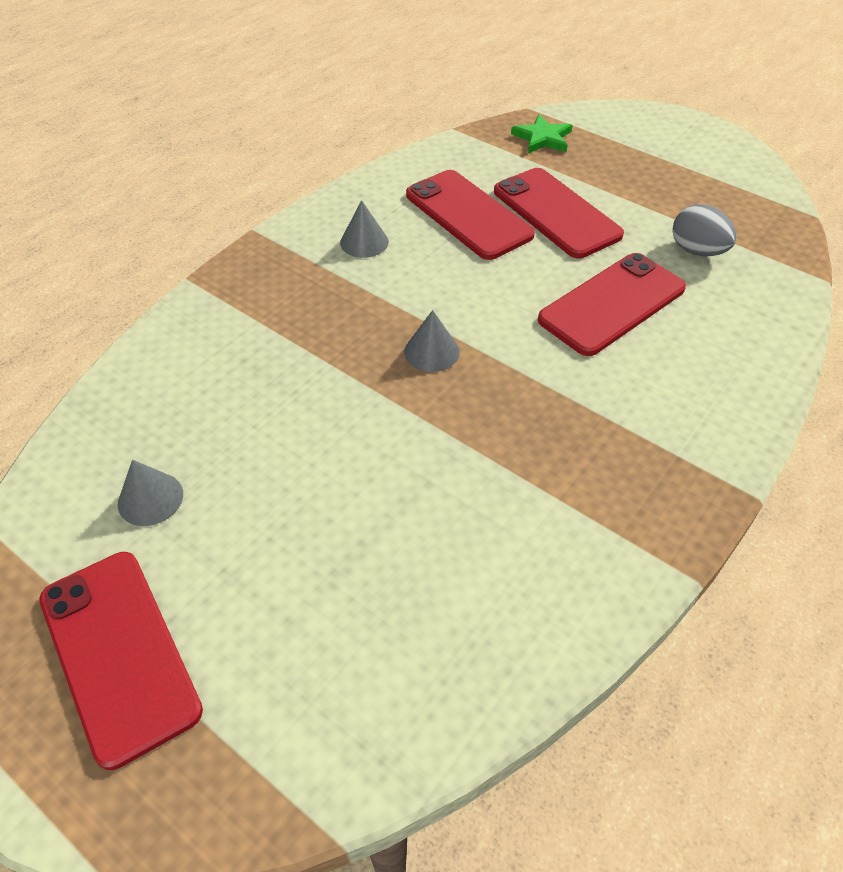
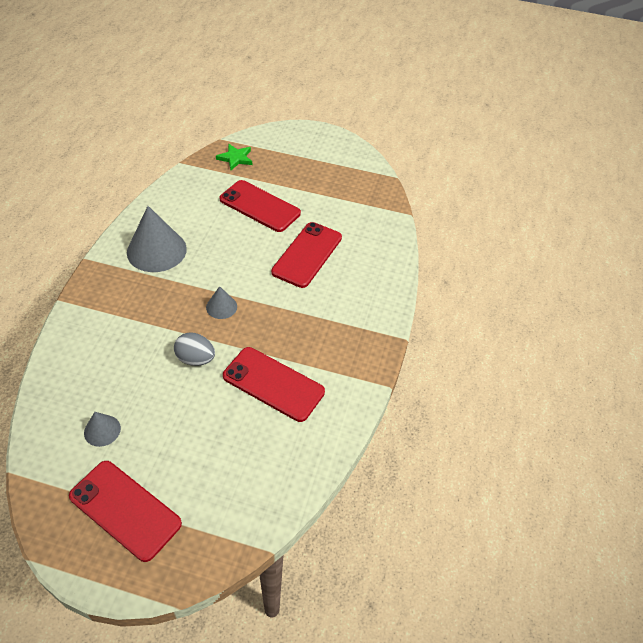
camera: 25 degrees left, 0 degrees up
grey cone [340,200,389,258] -> grey cone [127,206,187,272], size x2.03
red phone [406,170,535,260] -> red phone moved to [223,347,325,422]
grey egg [672,204,737,256] -> grey egg moved to [174,332,215,366]

